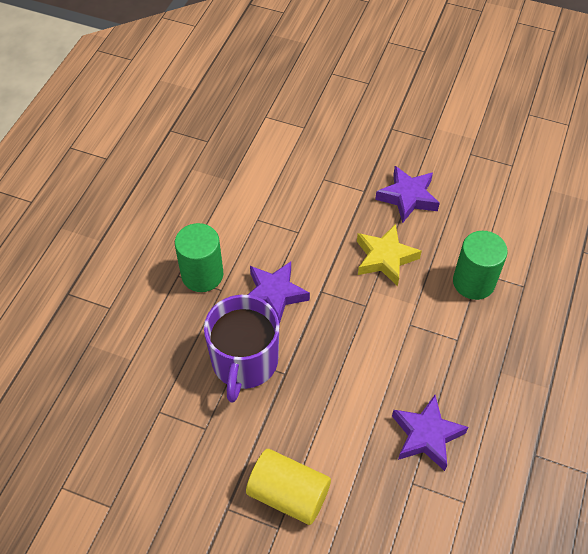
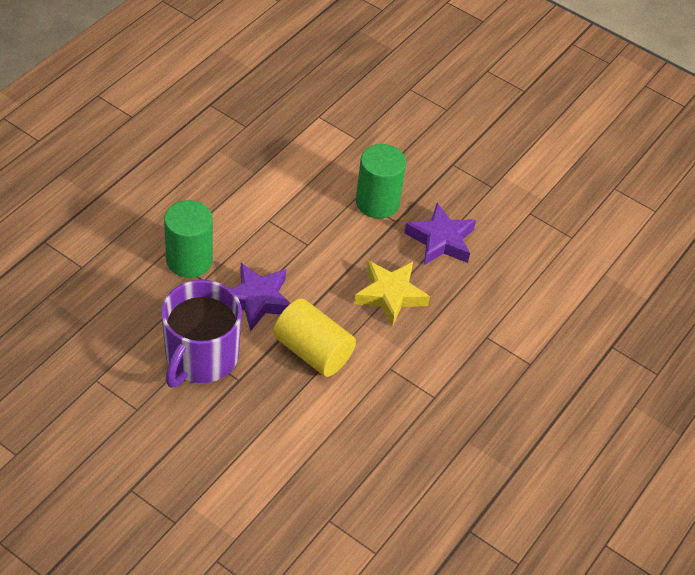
camera: 10 degrees right, 5 degrees down
yellow cylinder [246,449,331,525] -> yellow cylinder moved to [273,298,356,377]
purple star [392,395,468,471] -> none
green cylinder [453,231,508,300] -> green cylinder moved to [356,144,406,219]

